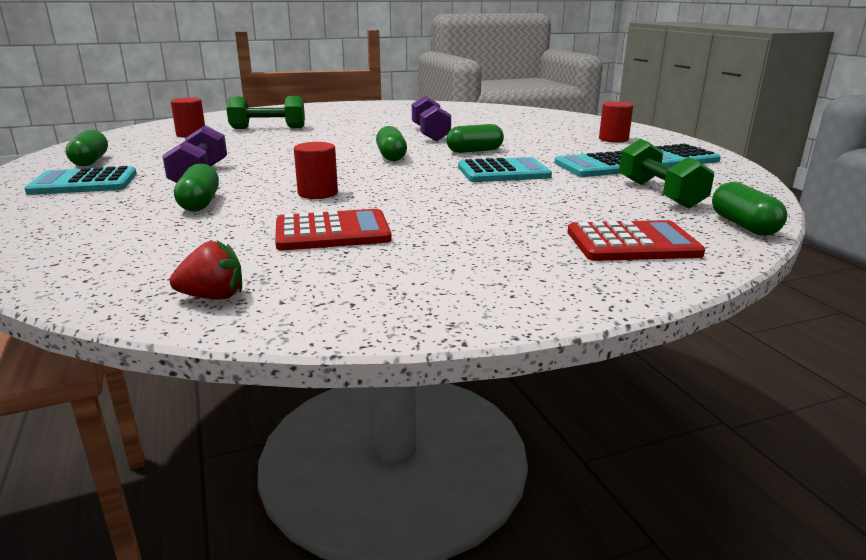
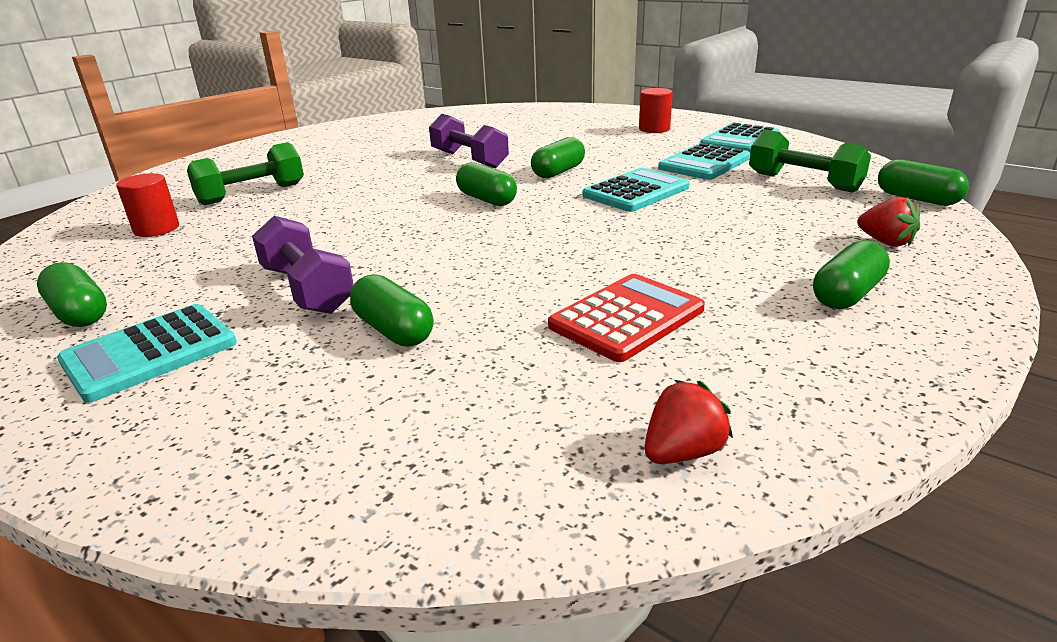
camera: 30 degrees left, 5 degrees up
red cylinder [294,142,338,199] -> none
red calculator [568,220,705,261] -> red strawberry [857,197,920,247]
none -> green capsule [813,240,890,309]

